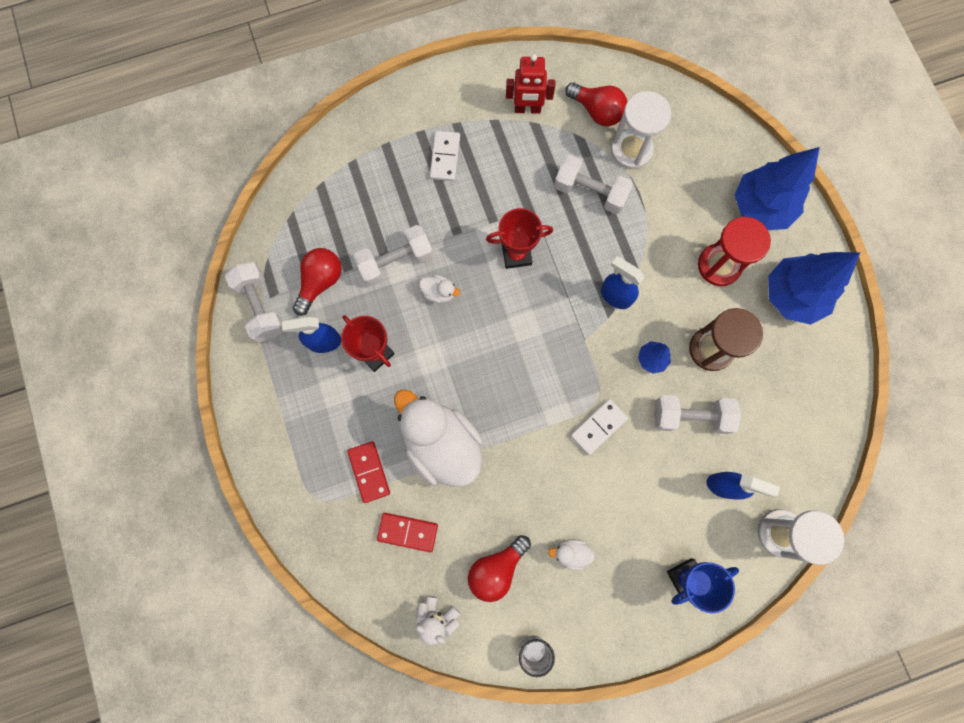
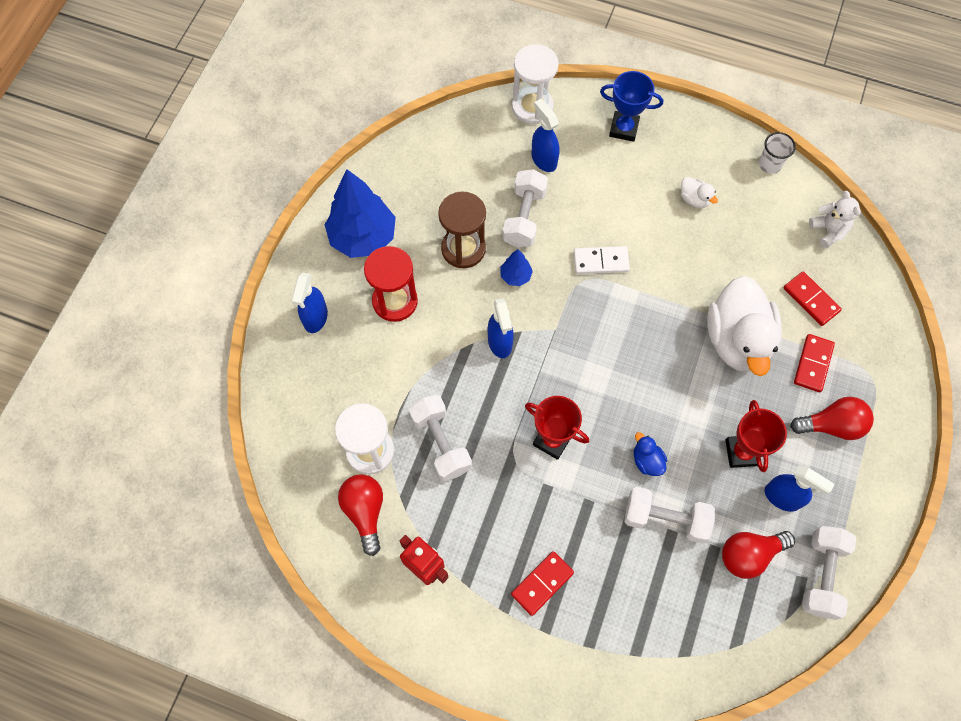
camera: 140 degrees left, 10 degrees down
white duck [419,275,460,303] -> blue duck [634,432,667,476]
white domino [430,131,460,181] -> red domino [511,551,574,616]
red light bulb [468,535,531,602] -> red light bulb moved to [790,397,874,440]
white dumbbell [654,395,741,434] -> white dumbbell turned 60 degrees clockwise [503,169,548,248]
blue tree [734,147,820,230] -> blue spray bottle [291,272,328,333]

